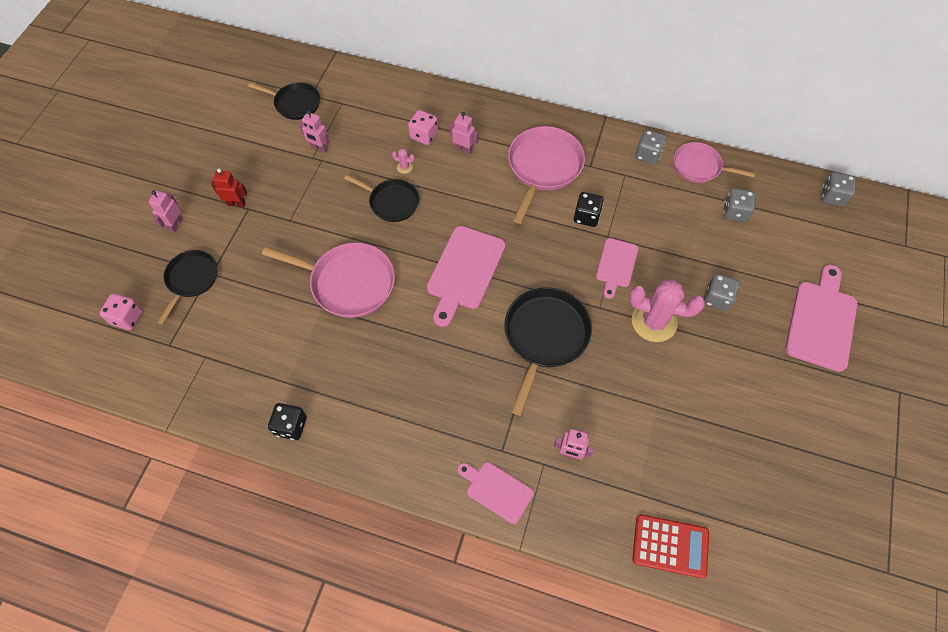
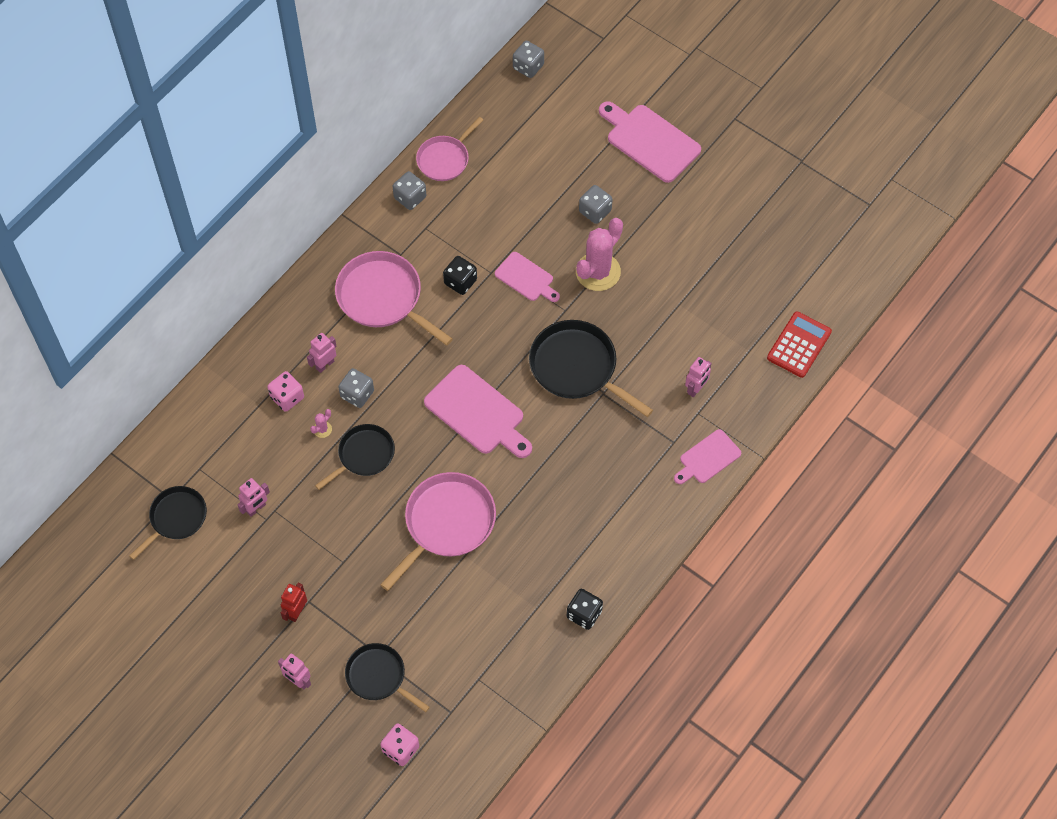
camera: 70 degrees left, 0 degrees up
grey dice [723,188,755,222] -> grey dice moved to [338,368,374,408]

